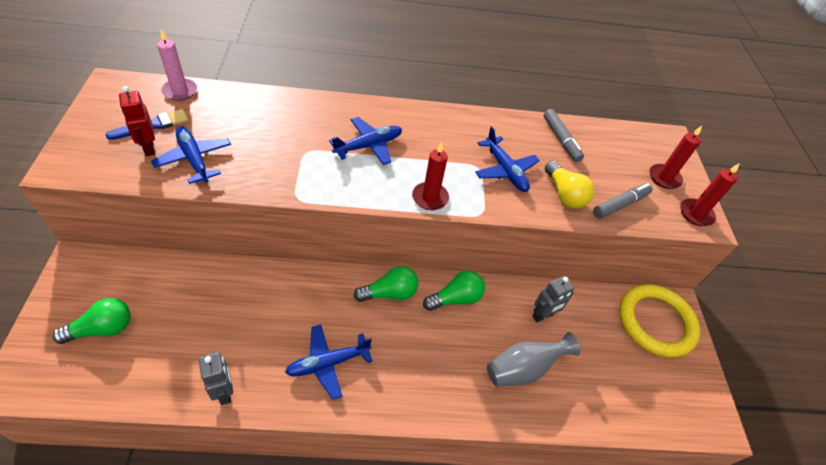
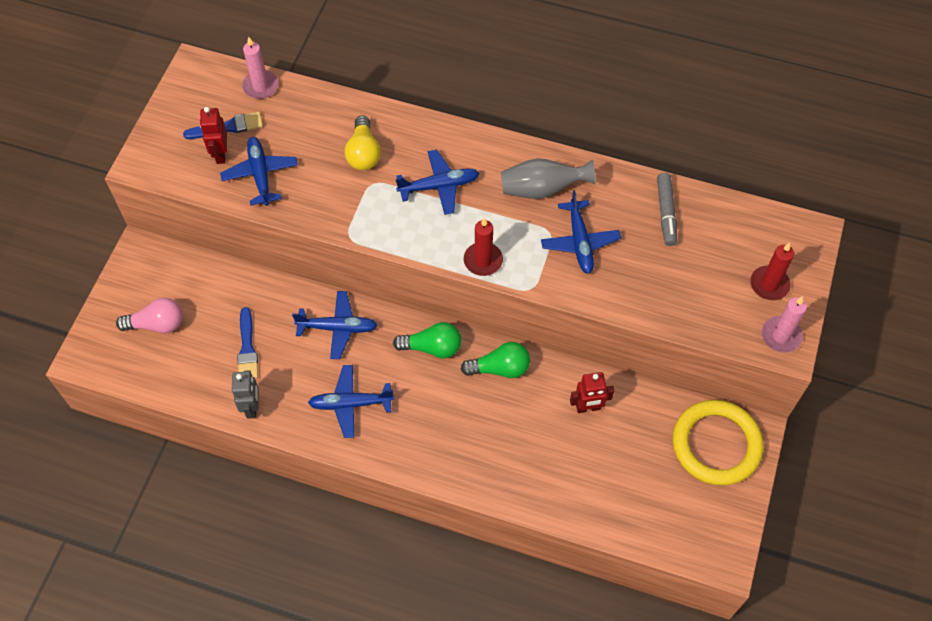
camera: 25 degrees right, 10 degrees up
green light bulb [52,298,131,344] -> pink light bulb [116,298,183,333]
grey vase [487,332,580,387] -> grey vase moved to [501,158,596,199]
grey robot [532,276,574,322] -> red robot [570,372,614,413]
yellow light bulb [545,161,594,208] -> yellow light bulb moved to [345,115,381,170]
grey marker [593,183,653,219] -> none
red candle [680,163,740,226] -> pink candle [762,296,807,353]
none -> blue brush [237,307,258,378]
none -> blue plane [292,291,378,359]

